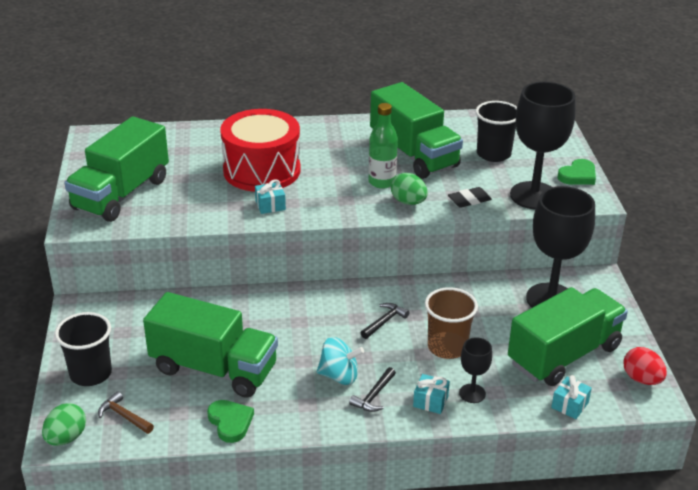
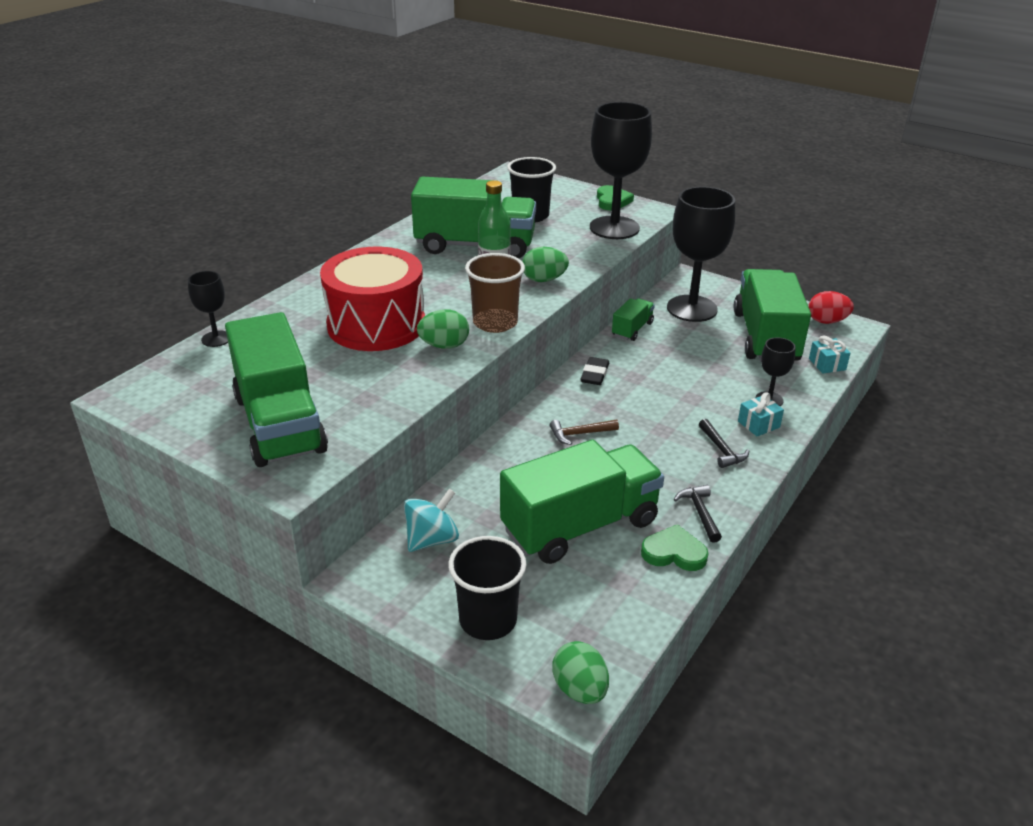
camera: 50 degrees left, 0 degrees up
brown hammer [98,391,154,434] -> brown hammer moved to [550,419,619,445]
turquoise gift [255,179,286,214] -> green egg [417,309,469,349]
turquoise spinning top [317,337,364,385] -> turquoise spinning top moved to [404,489,459,552]
black hammer [361,303,410,339] -> black hammer moved to [674,485,722,543]
brown cup [425,287,478,359] -> brown cup moved to [465,253,525,333]
black eraser [448,187,492,208] -> black eraser moved to [580,357,609,385]
none -> black goblet [188,271,228,347]
none -> green truck [612,298,655,341]

